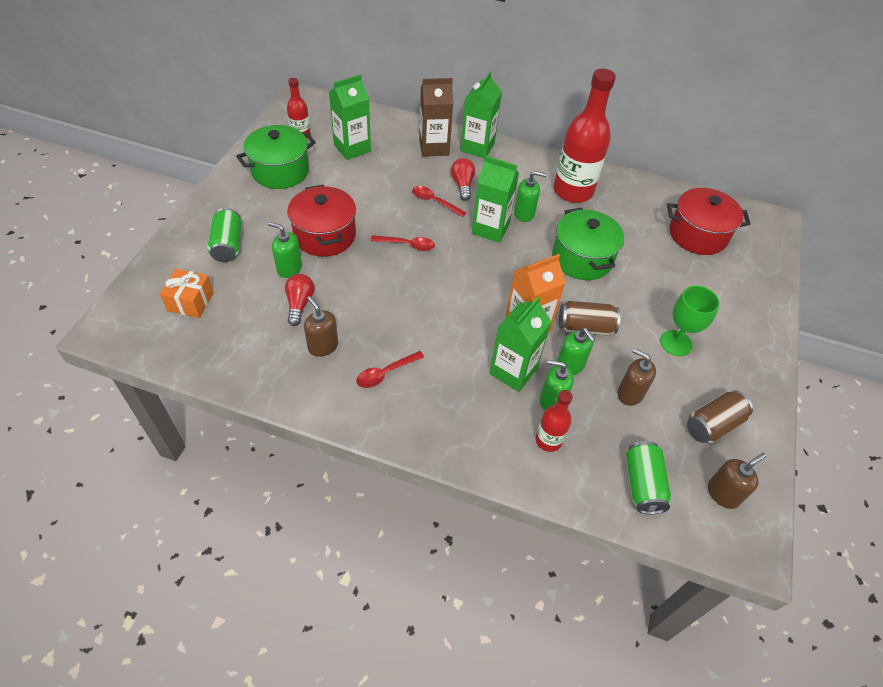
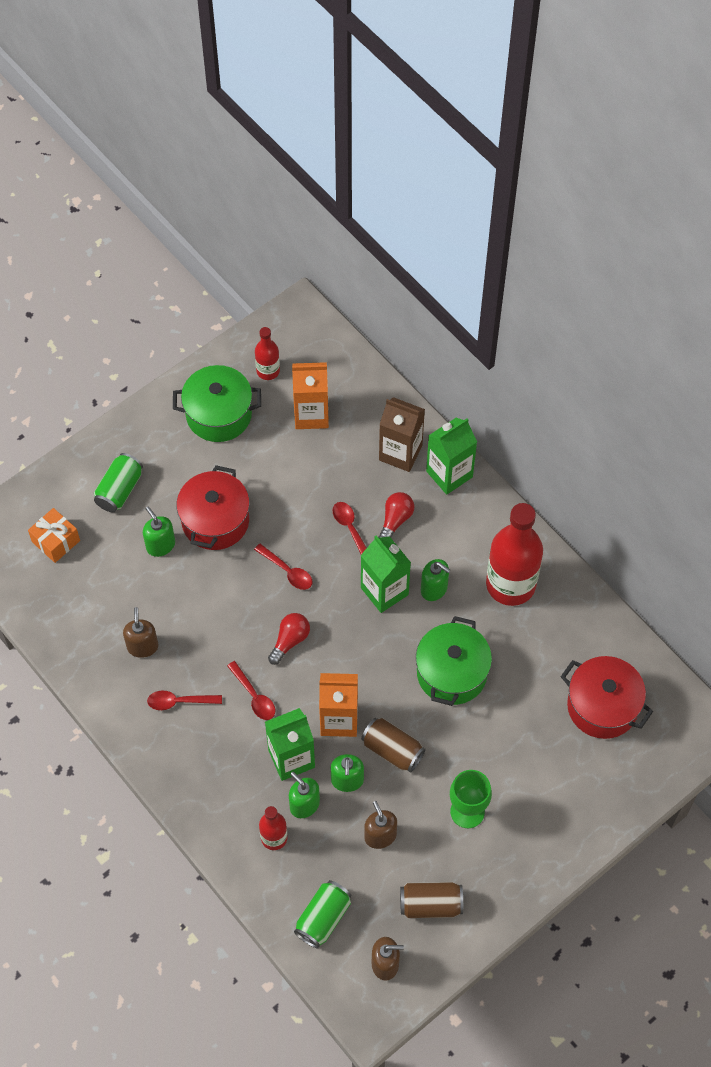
camera: 35 degrees right, 10 degrees up
red light bulb [285,274,315,326] -> red light bulb moved to [268,613,310,665]
green carton [329,74,371,160] -> orange carton [292,362,329,429]
none -> red spoon [227,661,275,720]

